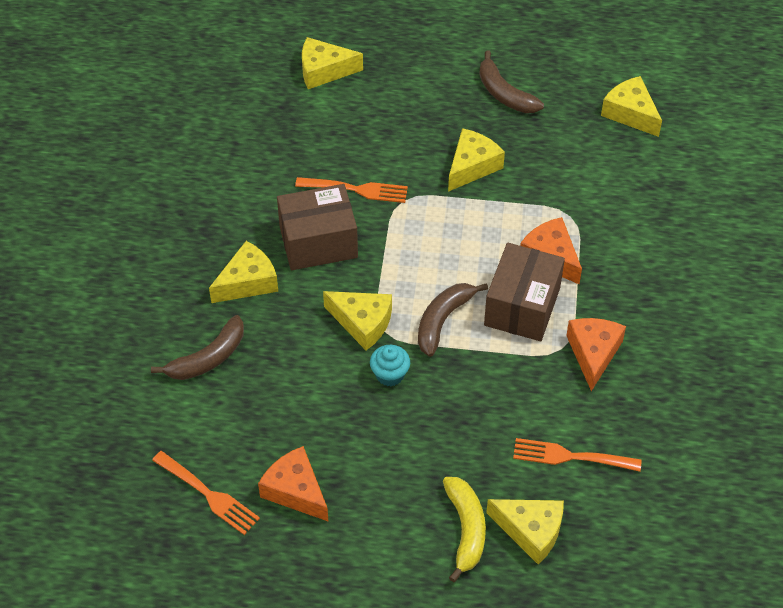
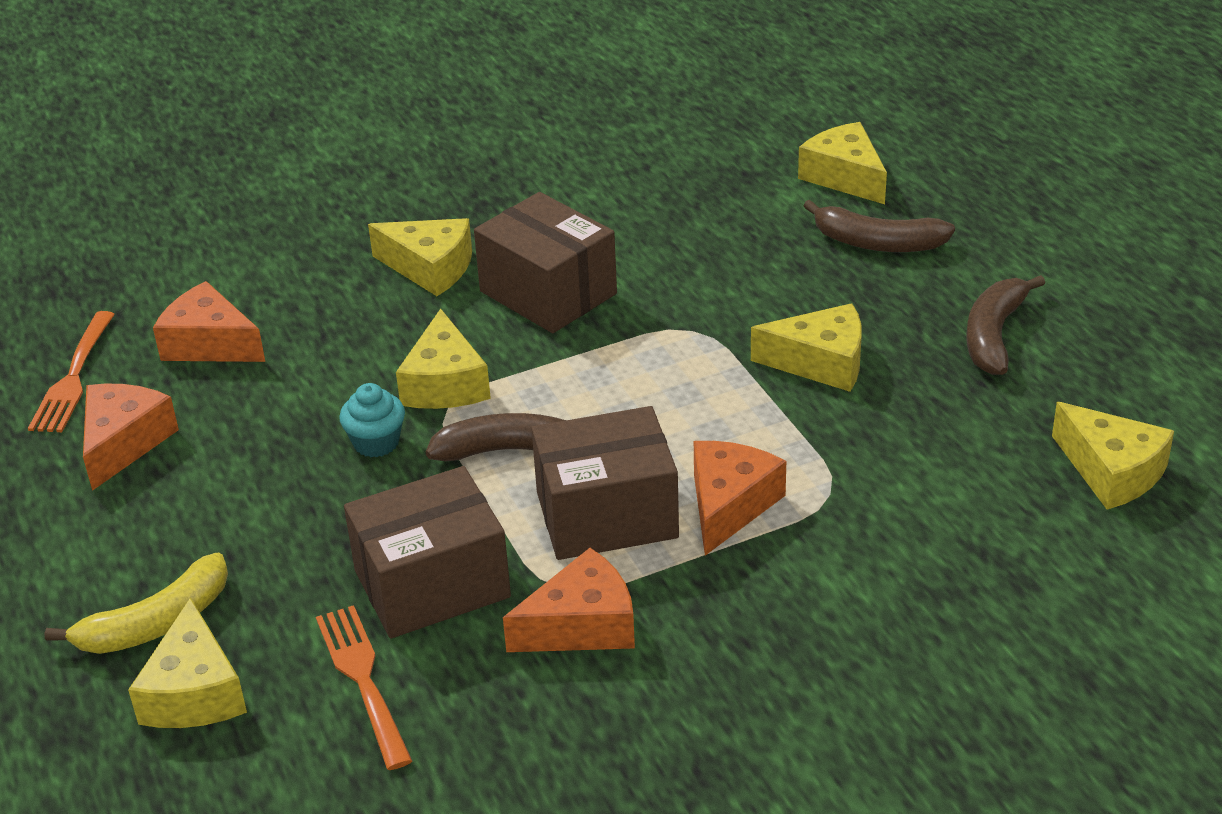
camera: 60 degrees right, 15 degrees down
brown banana [151,315,244,380] -> brown banana moved to [803,200,955,252]
orange fork [295,177,408,203] -> none
yellow cheese [601,76,662,137] -> yellow cheese turned 120 degrees clockwise [1052,402,1174,509]
none -> orange cheese [153,281,265,362]
none -> brown box [344,466,511,639]

